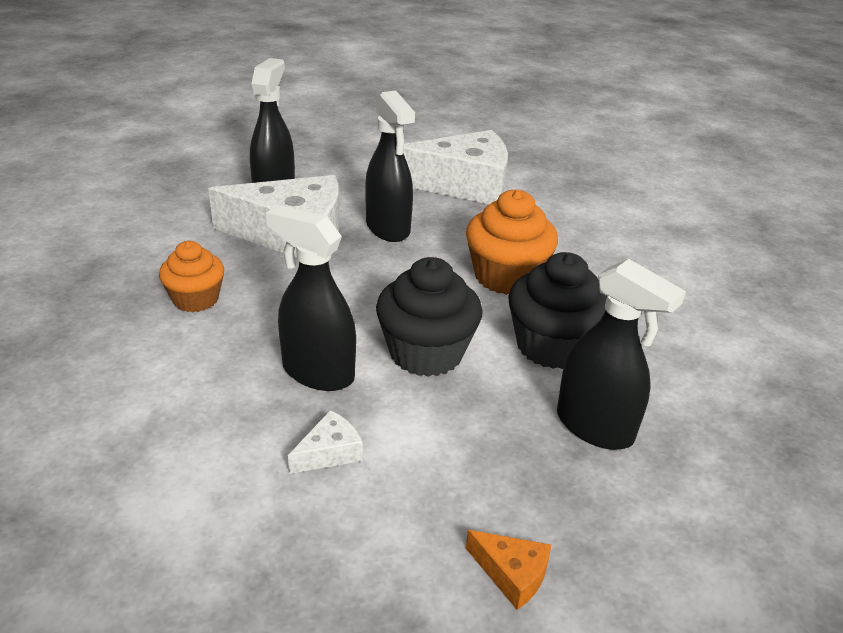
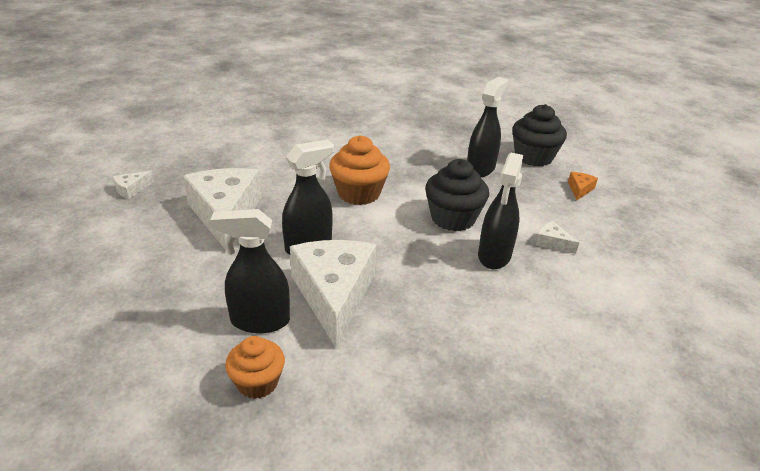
camera: 100 degrees left, 0 degrees up
orange cupcake [159,241,224,312] -> orange cupcake moved to [225,336,285,399]
black cupcake [508,252,607,369] -> black cupcake moved to [512,104,567,167]
none -> white cheese [113,171,154,199]

